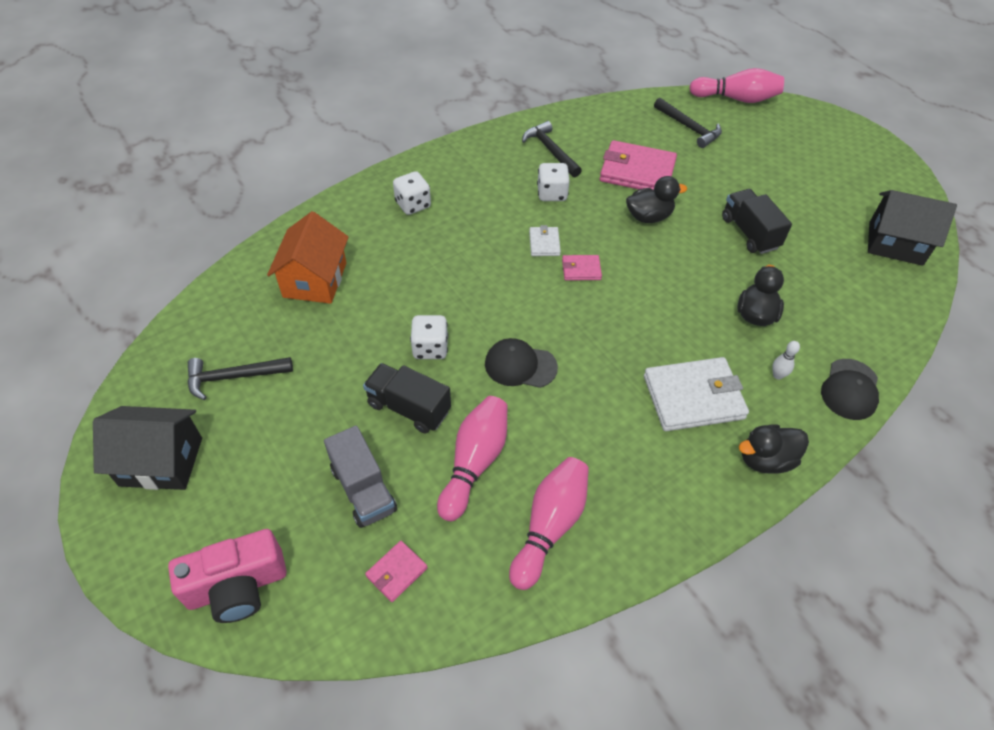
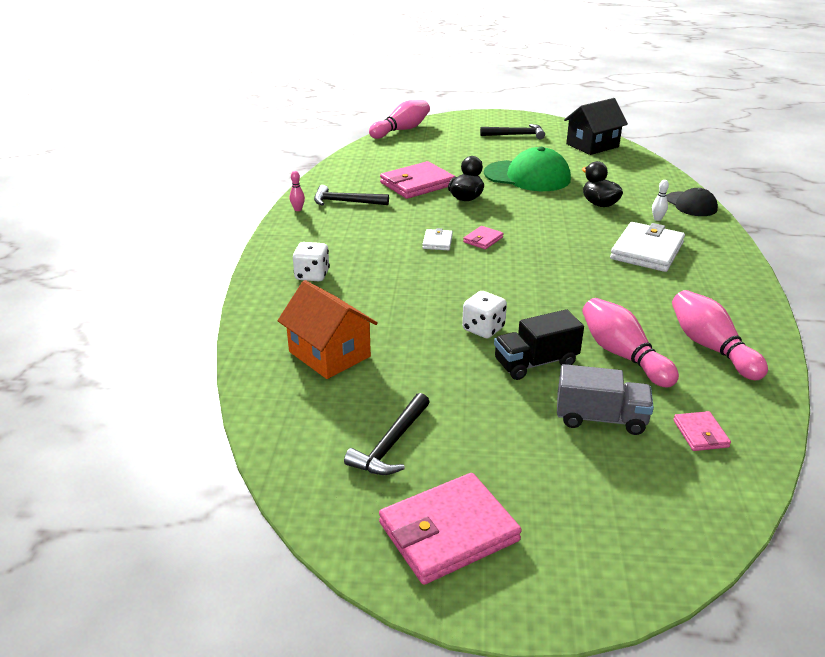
camera: 50 degrees left, 20 degrees down
black house [93,406,202,490] -> pink wallet [379,473,522,585]
pink camera [168,529,287,623] -> none
black cap [485,338,558,388] -> none
white wallet [529,225,561,256] -> white wallet turned 60 degrees clockwise [422,228,453,250]
white dice [537,163,570,201] -> none
black hammer [654,98,722,148] -> black hammer moved to [480,124,545,139]
black truck [722,189,792,254] -> green cap [484,147,571,191]
black duck [739,424,809,474] -> none
none -> pink bowling pin [290,171,305,211]

